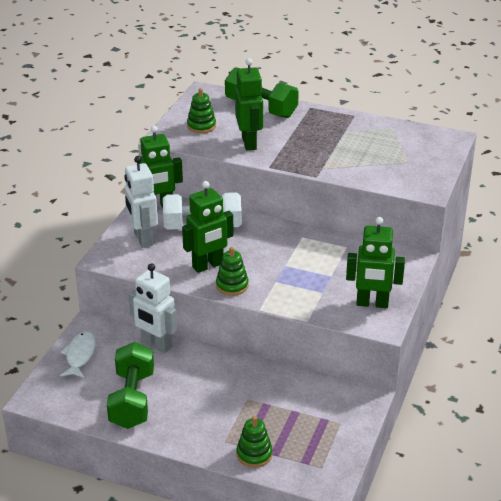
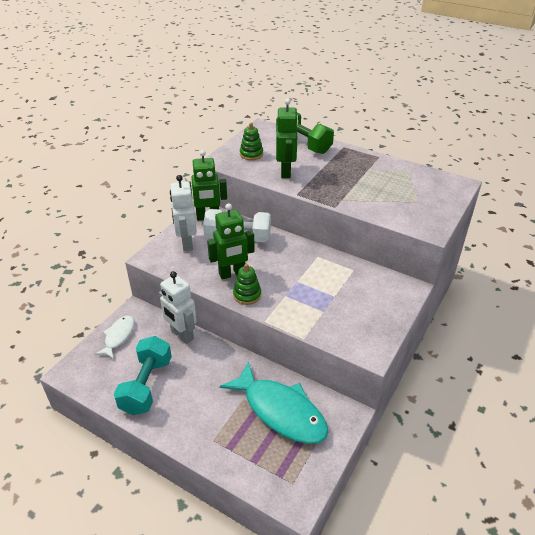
camera: 10 degrees right, 5 degrees up
green dumbbell [107,342,154,429] -> turquoise dumbbell [114,336,172,415]
green stacking toy [236,416,273,468] -> none
green robot [346,217,405,308] -> none
none -> turquoise fish [220,362,328,444]

